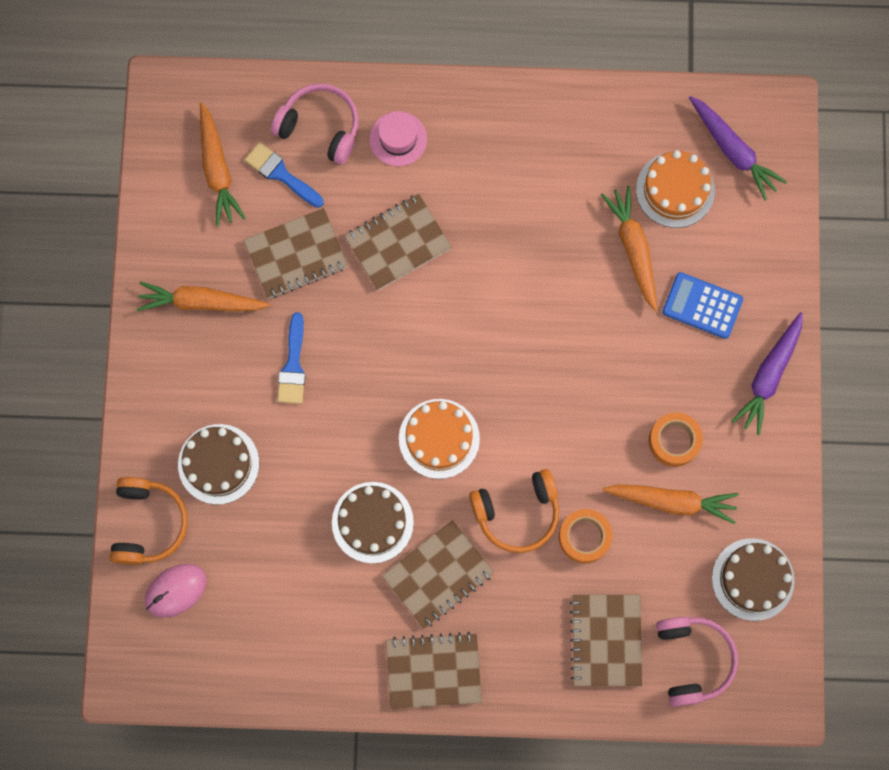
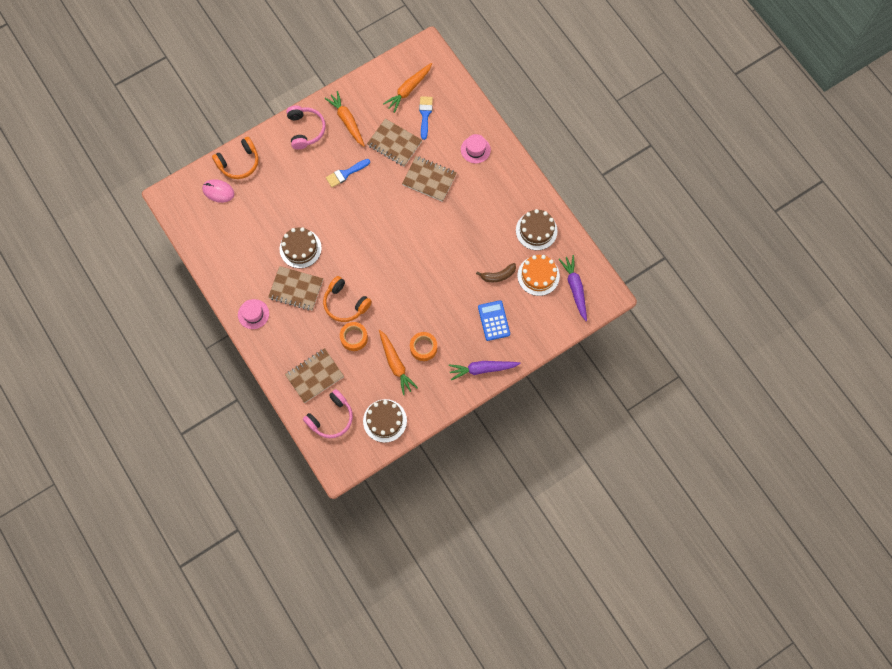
camera: 55 degrees right, 5 degrees down
brown cake [178,424,259,505] -> brown cake moved to [516,209,558,250]
pink headphones [271,83,359,165] -> pink headphones moved to [286,106,326,149]
brown notebook [386,632,482,709] -> pink hat [238,299,269,329]
orange cake [399,399,480,479] -> none
orange carrot [601,185,658,312] -> brown banana [476,263,516,282]
purple carrot [689,96,787,201] -> purple carrot turned 150 degrees clockwise [559,255,587,321]

